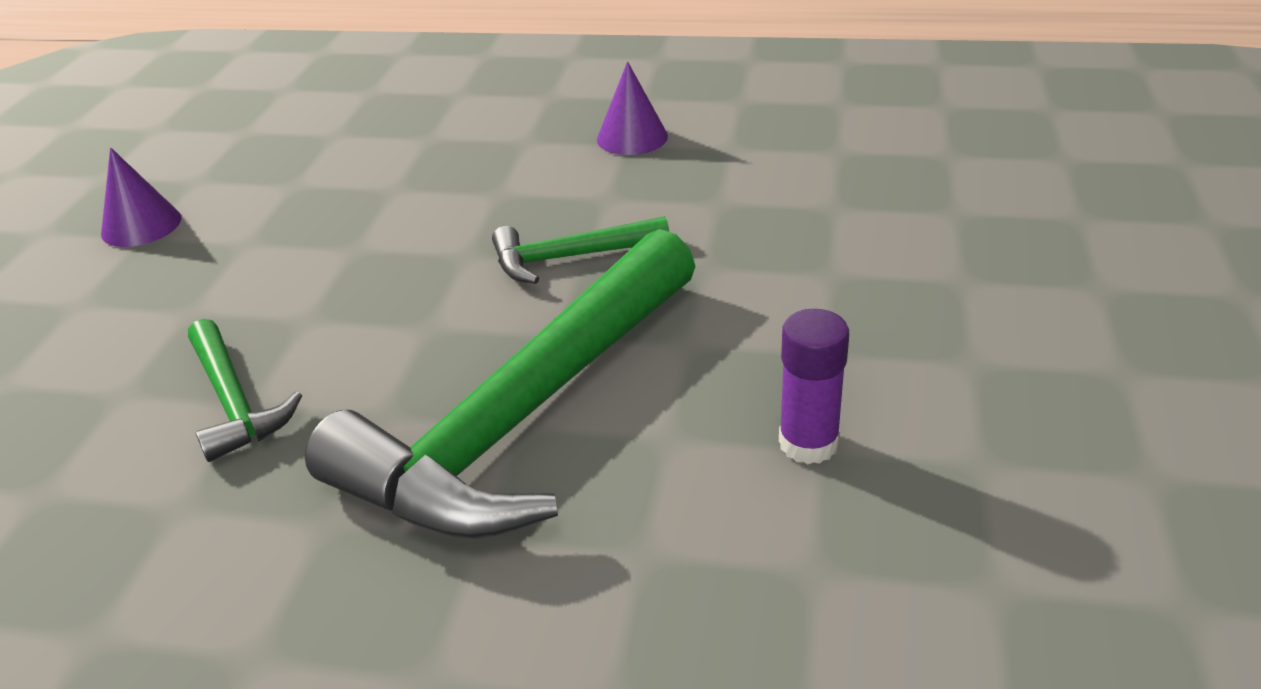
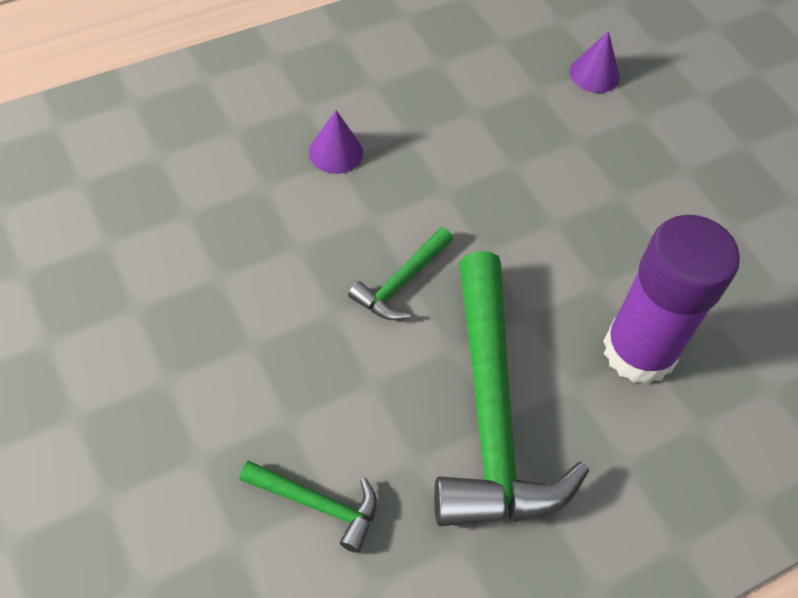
camera: 45 degrees left, 20 degrees up
purple cone [101,148,182,247] -> purple cone moved to [570,31,620,93]
purple glue stick [779,309,849,464] -> purple glue stick [603,215,740,384], size x2.17

